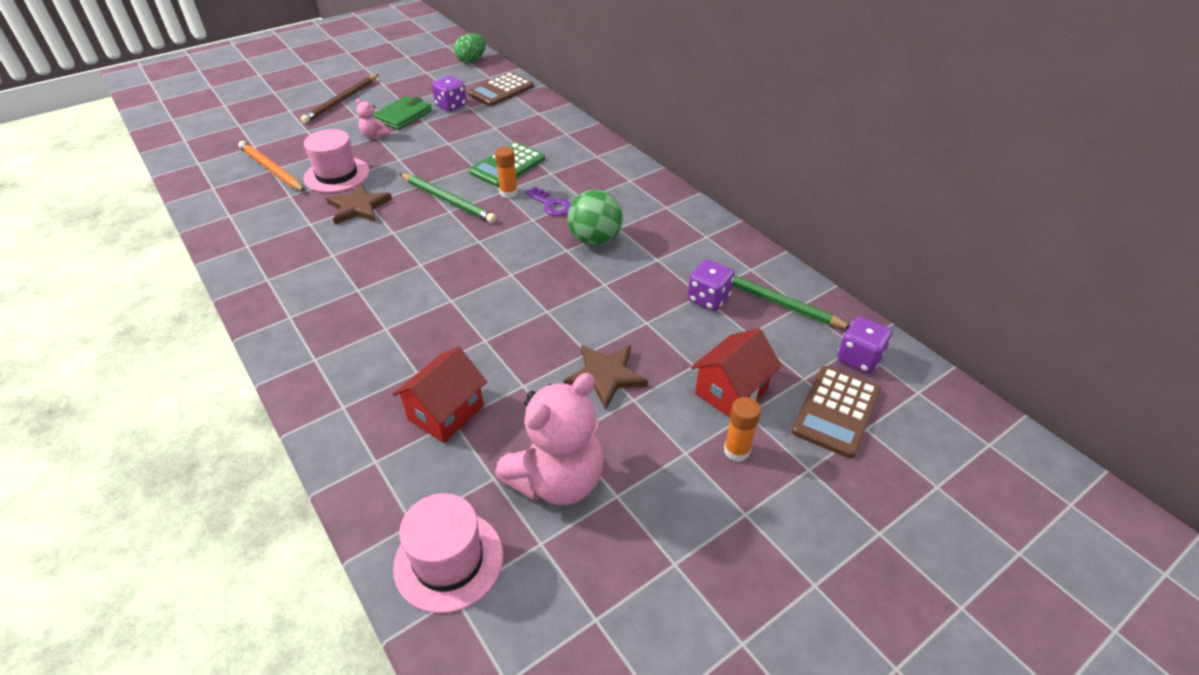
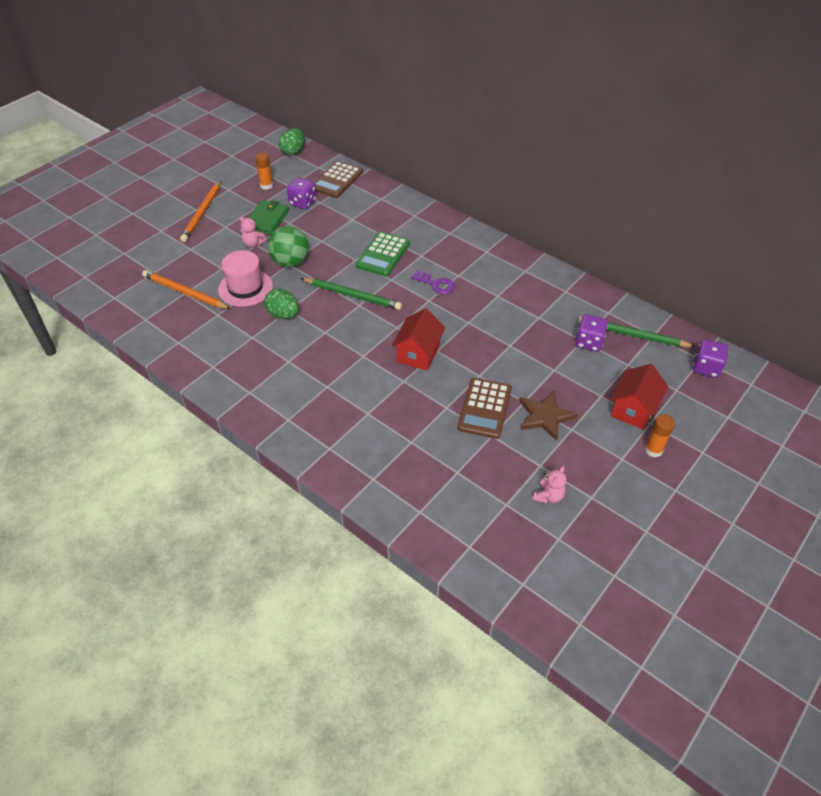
camera: 15 degrees left, 5 degrees up
brown pencil [300,74,379,123] -> orange pencil [180,181,221,242]
brown star [326,183,392,225] -> green egg [264,289,299,319]
red house [393,346,487,443] -> red house moved to [392,308,445,371]
pink hat [393,493,503,613] -> none
orange glue stick [495,147,518,198] -> orange glue stick moved to [255,152,273,190]
pink teddy bear [495,373,604,505] -> pink teddy bear [533,466,567,504], size x0.44
green ball [568,190,623,246] -> green ball moved to [268,226,309,268]
brown calculator [791,366,881,458] -> brown calculator moved to [457,378,512,439]

